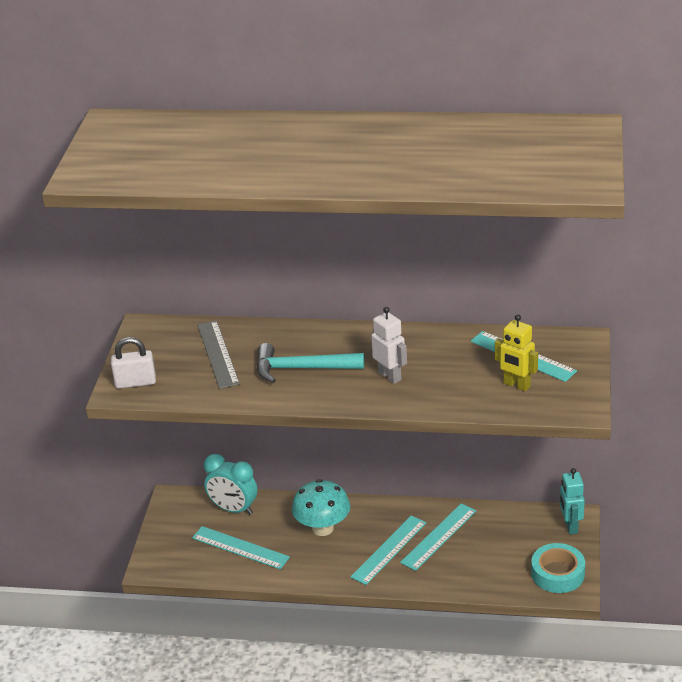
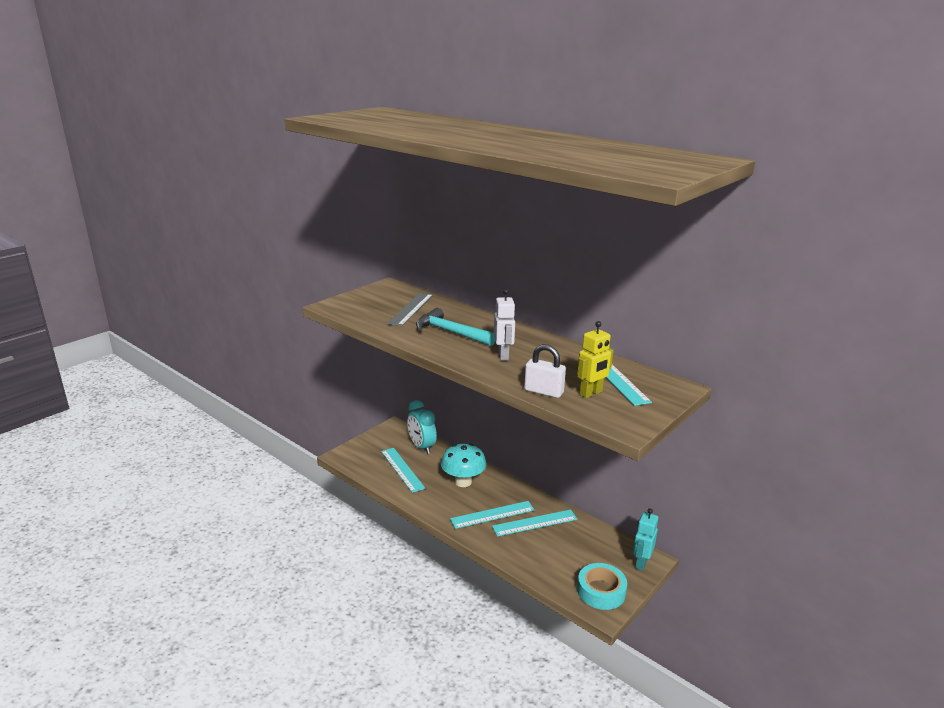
camera: 30 degrees right, 10 degrees down
white padlock [111,337,156,389] -> white padlock moved to [524,344,566,398]
yellow robot [495,314,538,391] -> yellow robot turned 105 degrees counterclockwise [577,321,614,398]

